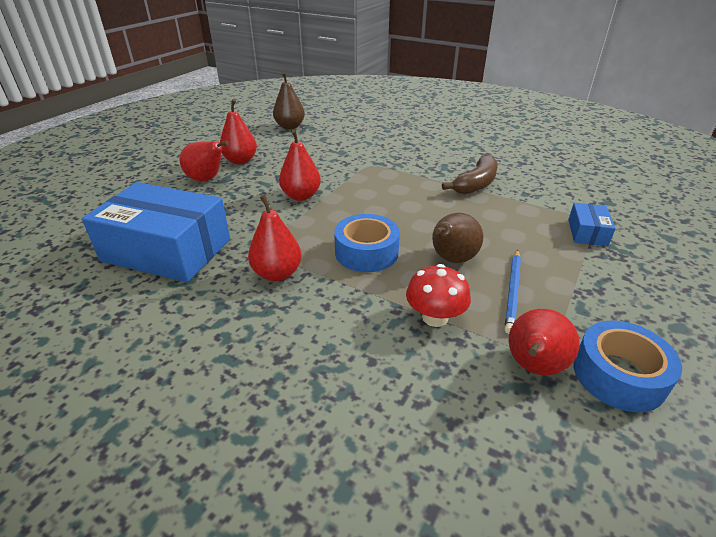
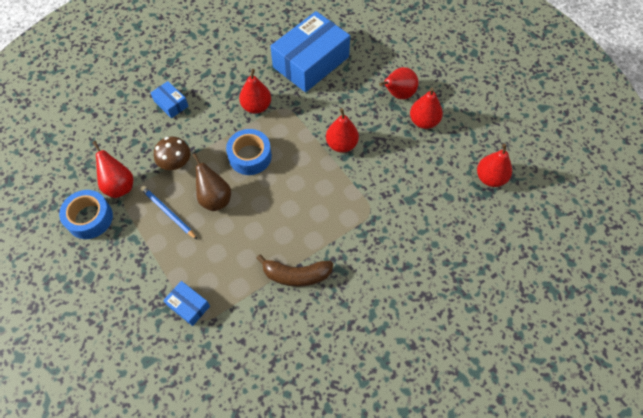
camera: 115 degrees right, 25 degrees up
brown pear [273,72,305,129] -> red pear [477,144,512,187]
red mushroom [406,264,471,327] -> brown mushroom [154,137,190,170]
brown banana [442,155,498,195] -> brown banana turned 60 degrees counterclockwise [256,254,333,287]
none -> blue box [151,81,188,118]

